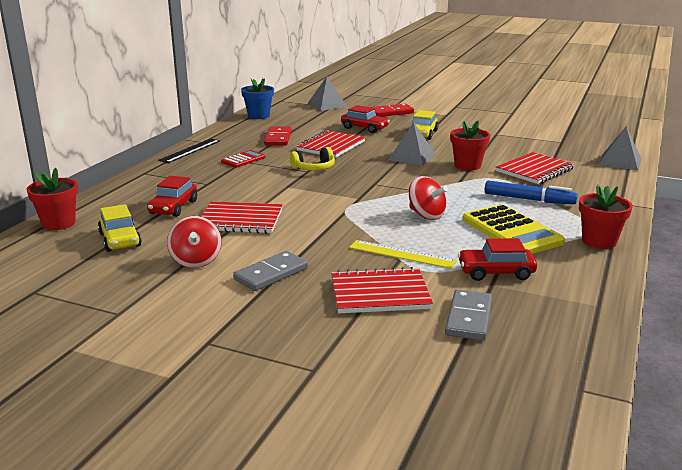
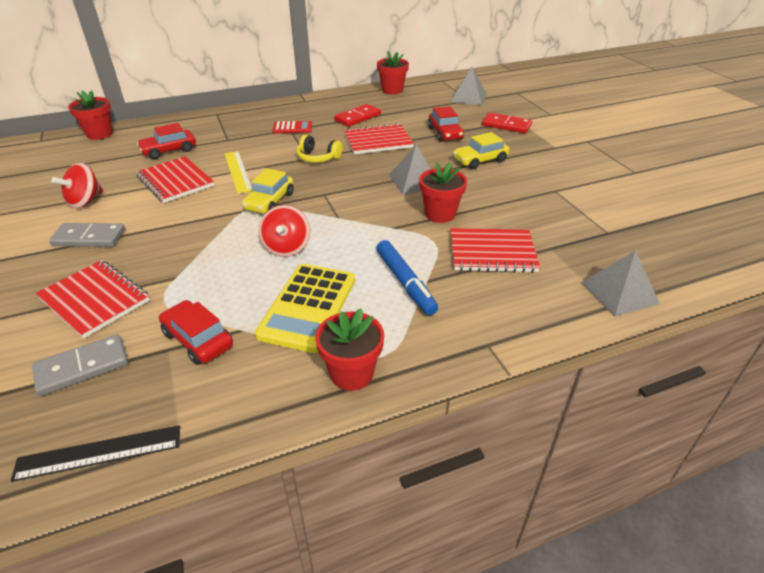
camera: 45 degrees right, 15 degrees up
yellow car [98,204,142,252] -> yellow car moved to [242,168,294,214]
black ruler [158,138,220,163] -> black ruler moved to [11,425,180,482]
blue flower pot [241,78,274,119] -> red flower pot [377,51,409,94]
yellow ruler [349,240,457,269] -> yellow ruler moved to [225,151,252,194]

